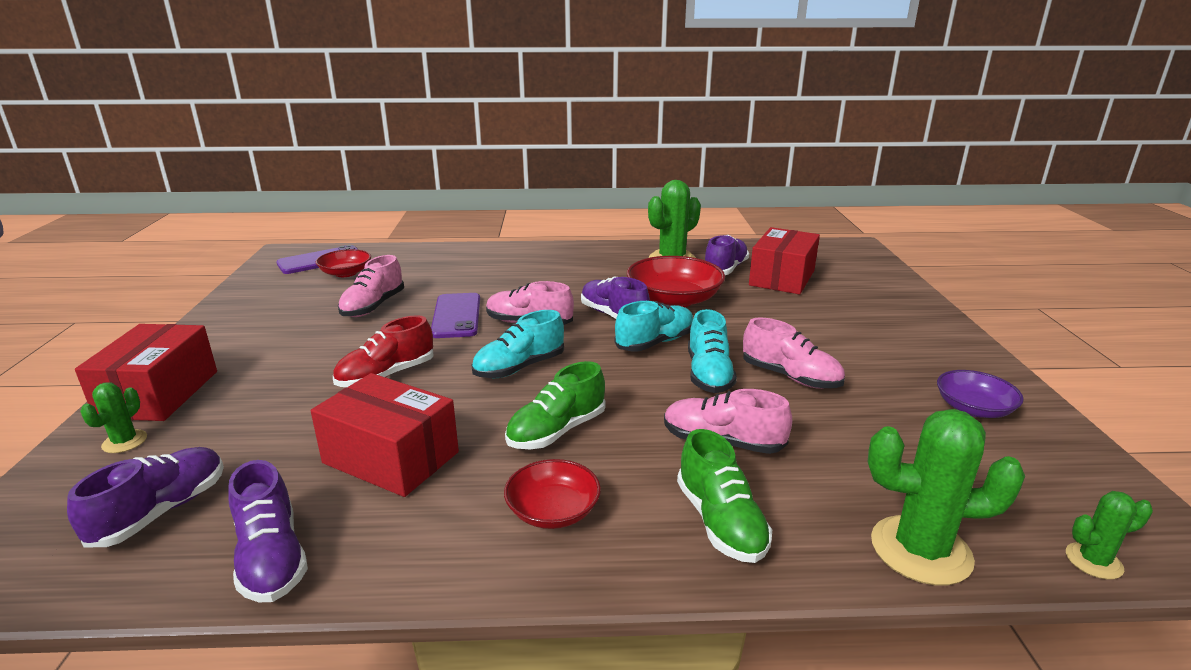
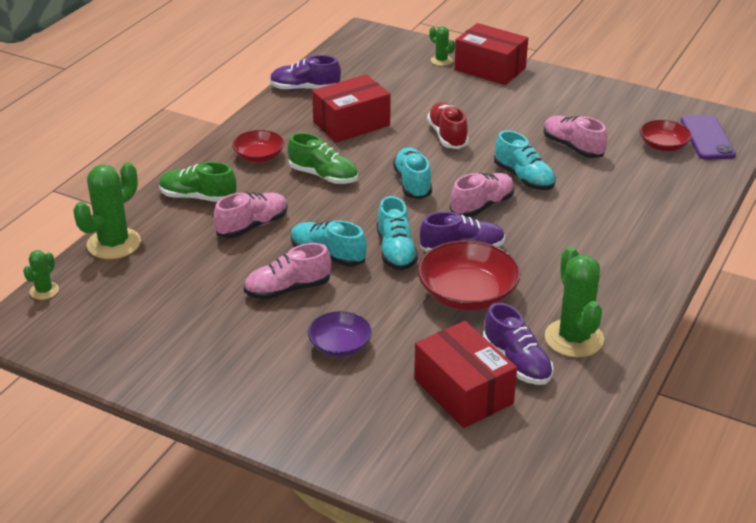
camera: 120 degrees right, 10 degrees up
purple shoe [67,447,224,548] -> none
purple phone [431,293,480,338] -> turquoise shoe [494,131,556,190]
green shoe [505,361,606,449] -> green shoe turned 135 degrees clockwise [287,133,358,184]
purple bowl [937,370,1024,418] -> purple bowl moved to [308,311,372,357]

